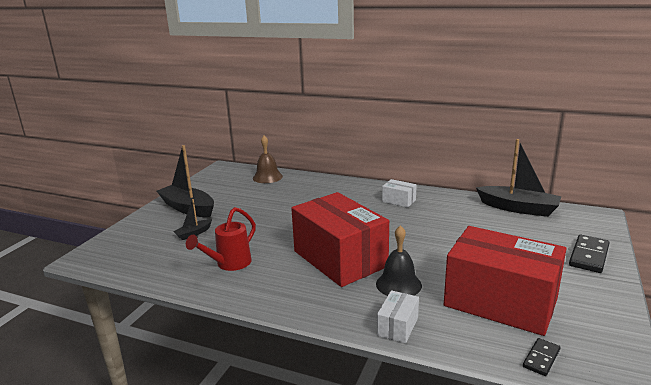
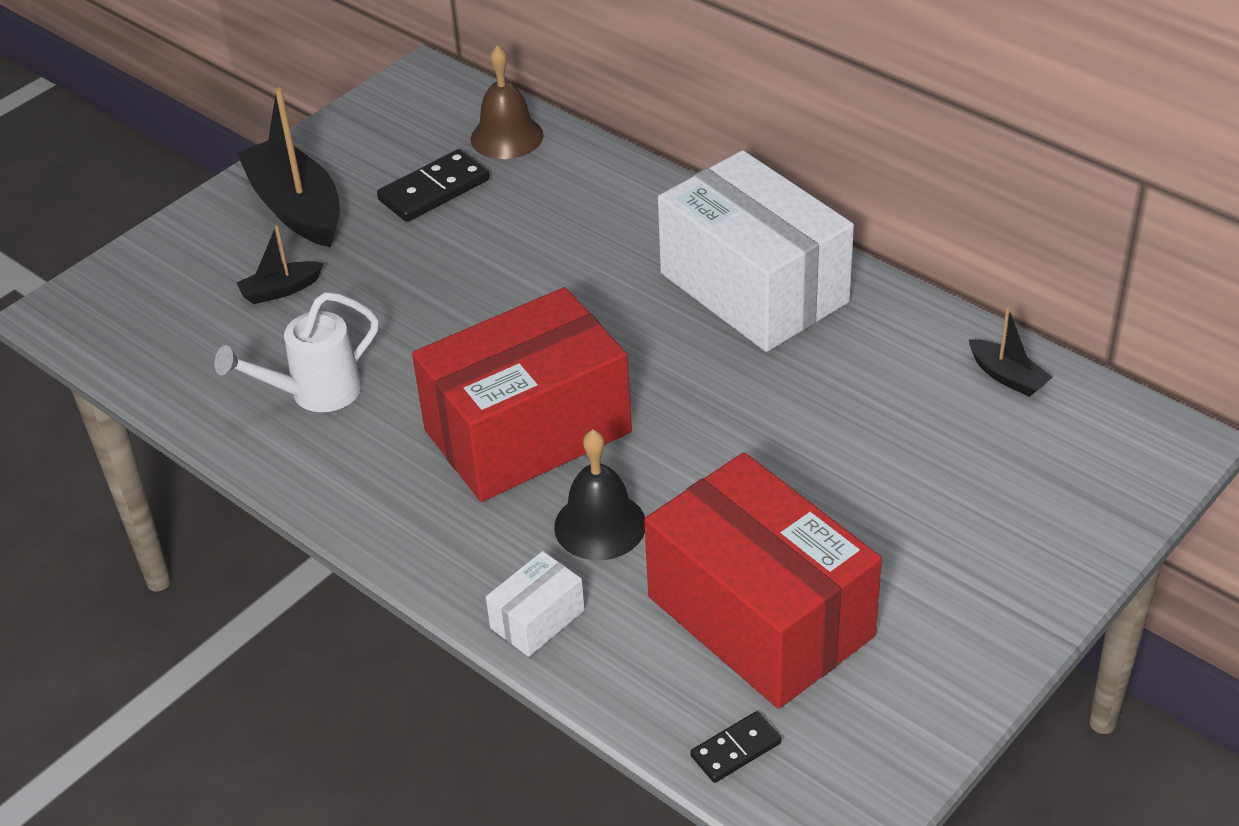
camera: 20 degrees right, 20 degrees up
red watering can [186,207,256,271] -> white watering can [214,292,379,412]
red box [291,192,389,287] -> red box turned 75 degrees clockwise [412,287,632,502]
white box [382,179,417,208] -> white box [658,150,854,352], size x2.39
black boat [476,139,561,217] -> black boat [968,307,1053,397], size x0.49
black domino [569,235,610,273] -> black domino moved to [377,149,490,222]

